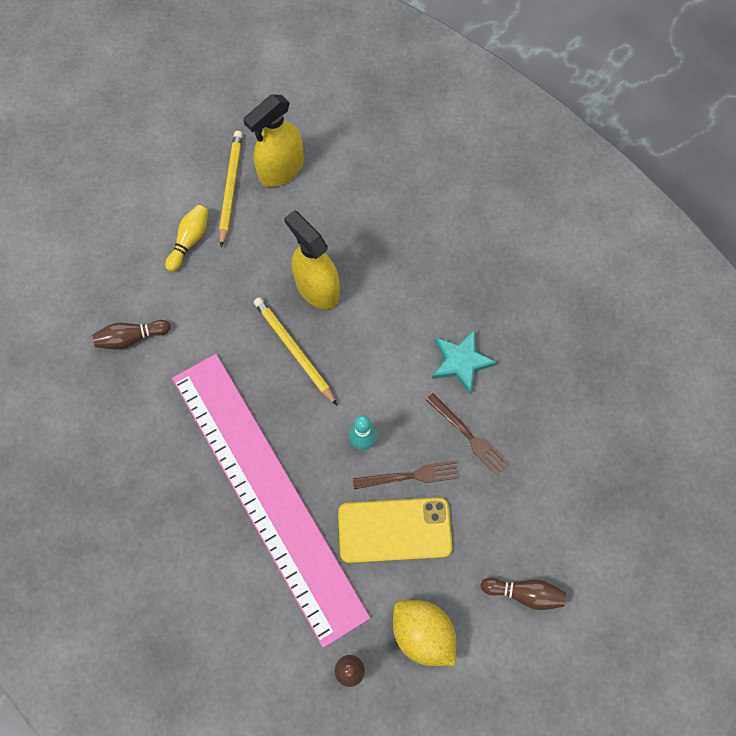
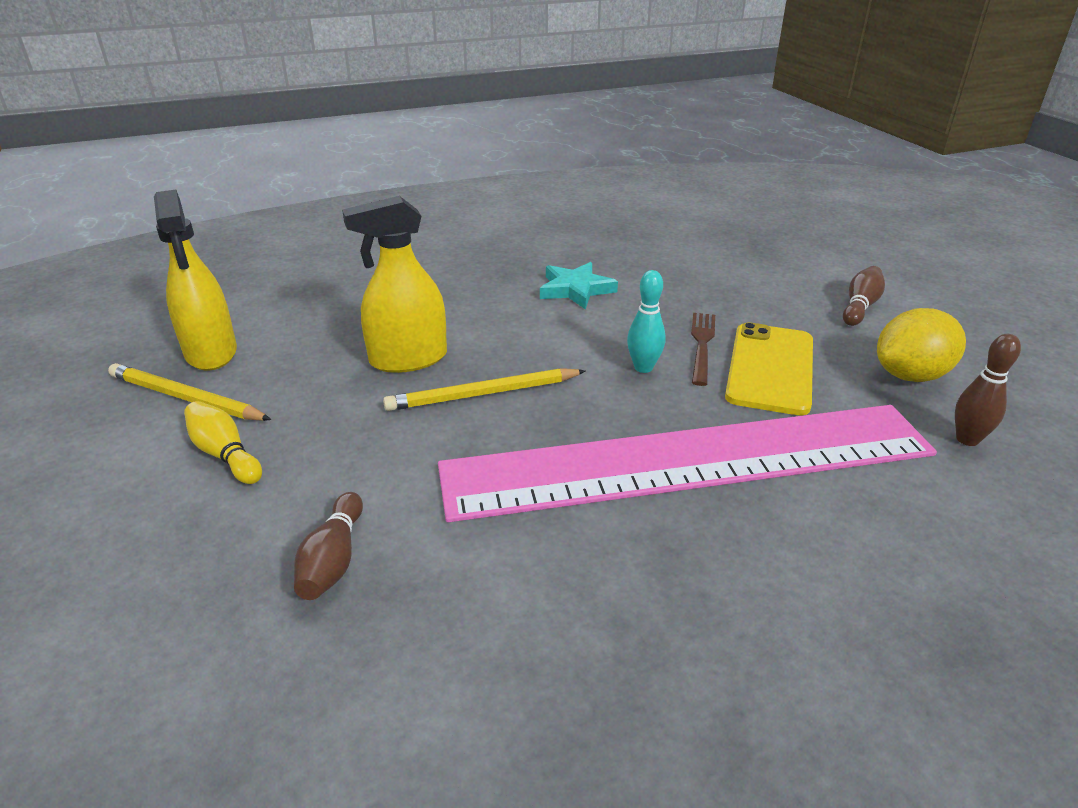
camera: 70 degrees left, 35 degrees down
brown fork [426,393,510,476] -> none

